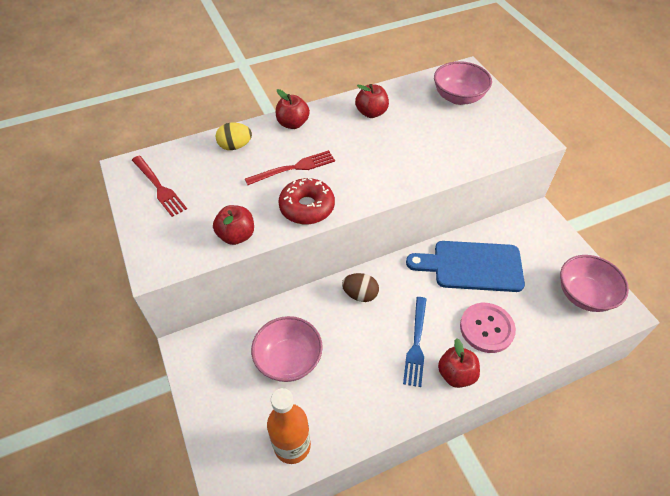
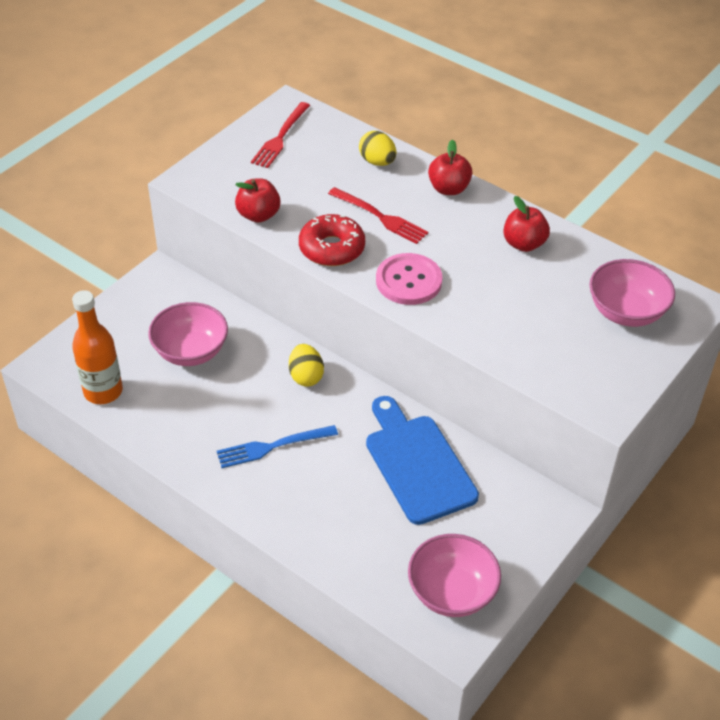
camera: 60 degrees right, 5 degrees down
brown egg [342,273,379,302] -> yellow egg [289,344,324,387]
red apple [438,338,480,388] -> none
pink button [460,303,516,353] -> pink button moved to [376,253,443,305]

